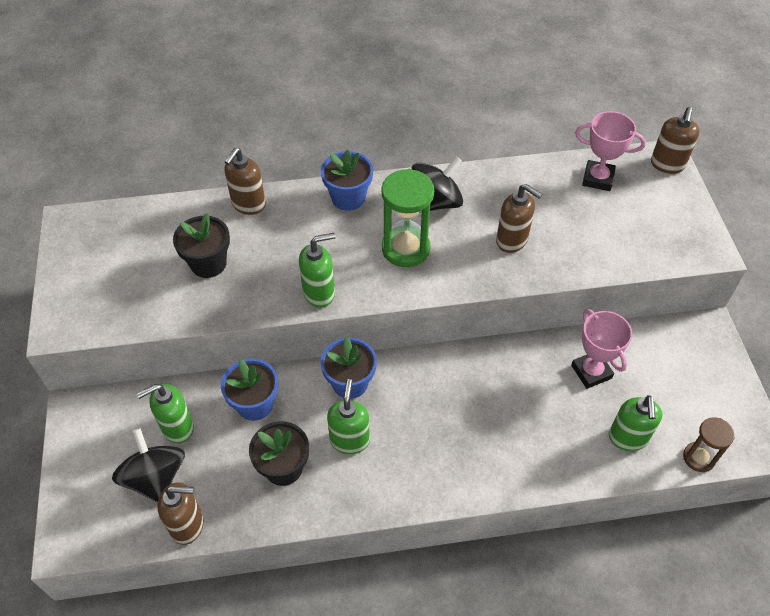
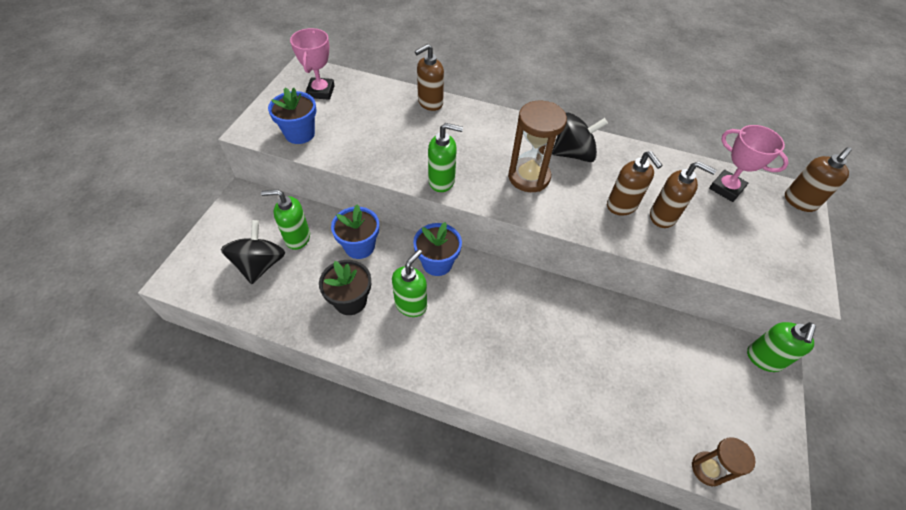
camera: 25 degrees right, 0 degrees up
brown soap dispenser [157,482,204,545] -> brown soap dispenser moved to [650,161,717,228]
black flower pot [173,213,230,278] -> none
blue flower pot [321,150,373,211] -> blue flower pot moved to [268,87,317,144]
green hourglass [382,169,434,267] -> brown hourglass [508,101,567,192]
pink trophy [571,309,632,389] -> pink trophy moved to [290,28,335,100]
green soap dispenser [609,395,662,451] -> green soap dispenser moved to [747,322,816,372]

